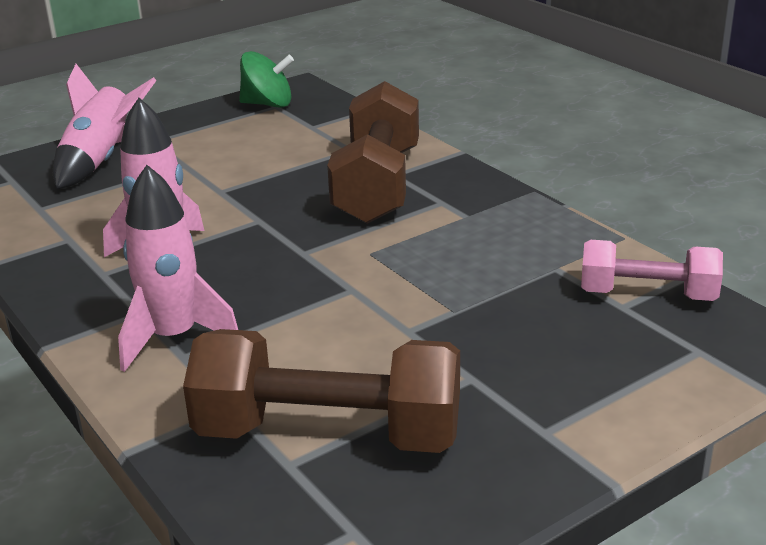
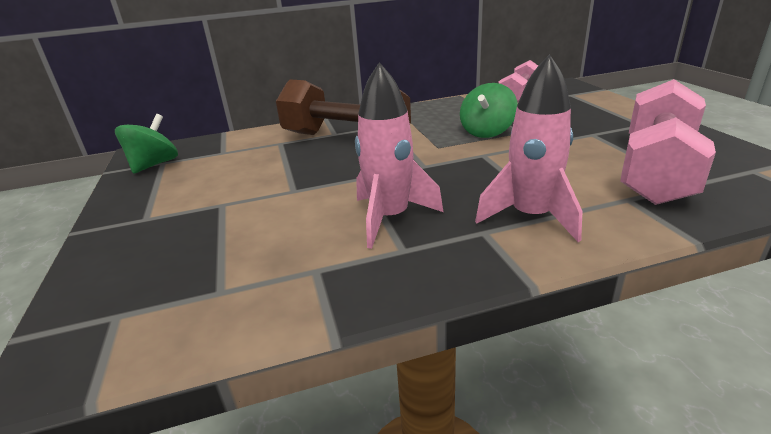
camera: 70 degrees left, 0 degrees up
pink rocket [53,64,157,189] -> none
brown dumbbell [183,329,460,453] -> pink dumbbell [620,79,716,205]
none -> green spinning top [460,83,518,138]

